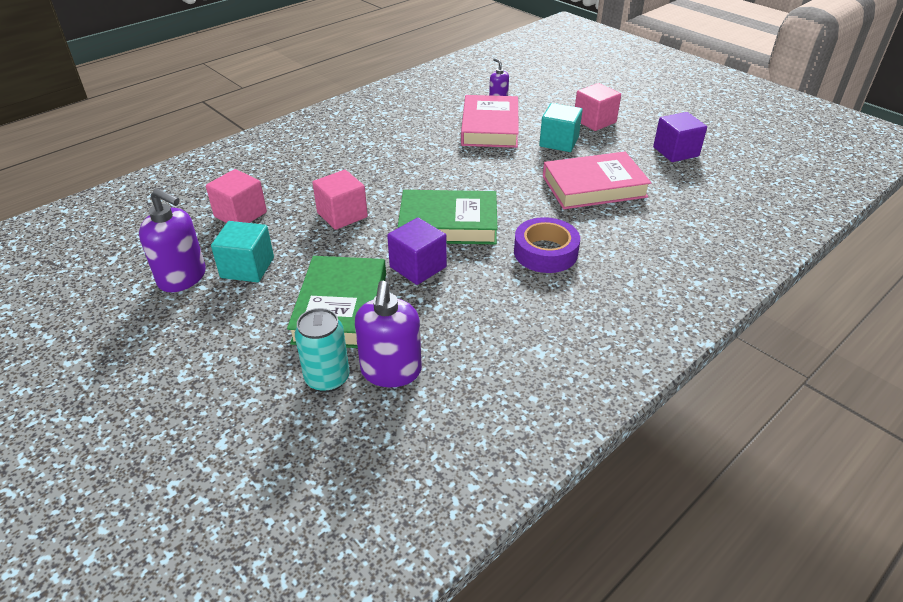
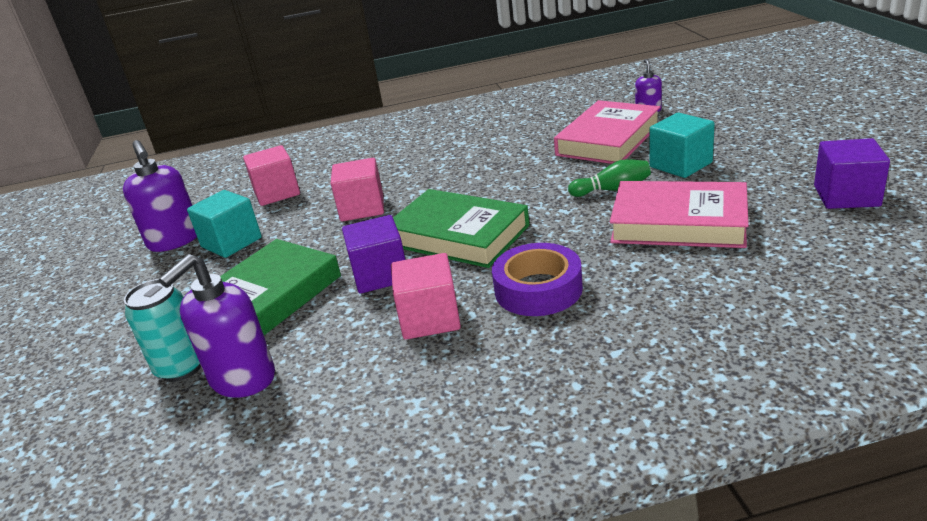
camera: 35 degrees right, 10 degrees down
pink cube [575,83,621,131] -> pink cube moved to [391,253,461,340]
none -> green bowling pin [568,159,651,197]

